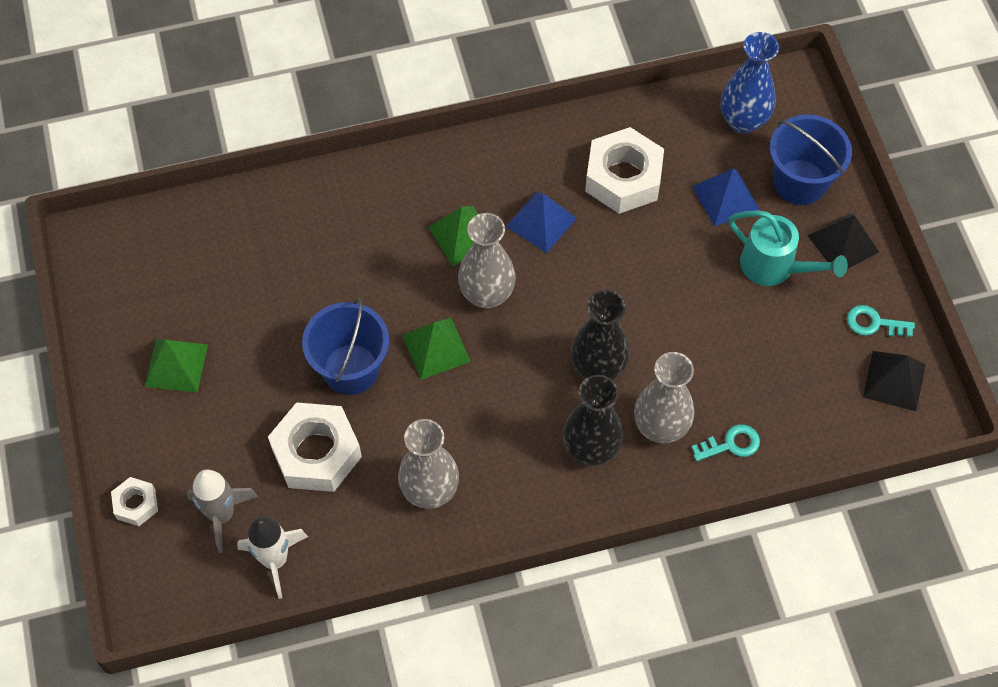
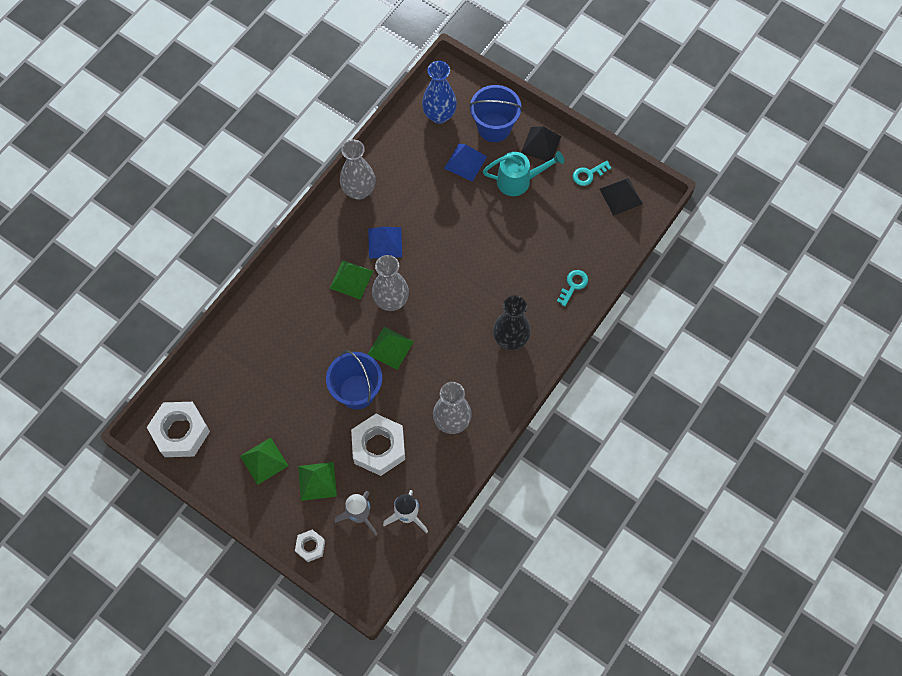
camera: 40 degrees left, 5 degrees up
black vase [571,290,630,380] -> none
white nut [585,127,664,214] -> white nut moved to [147,402,210,457]
grey vase [634,352,694,444] -> grey vase moved to [340,139,375,200]
none -> green pyramid [298,462,337,501]

